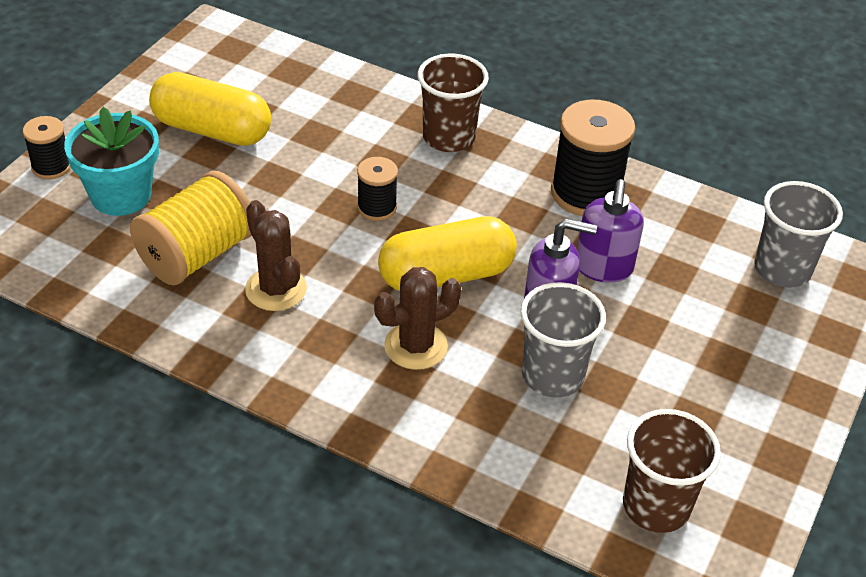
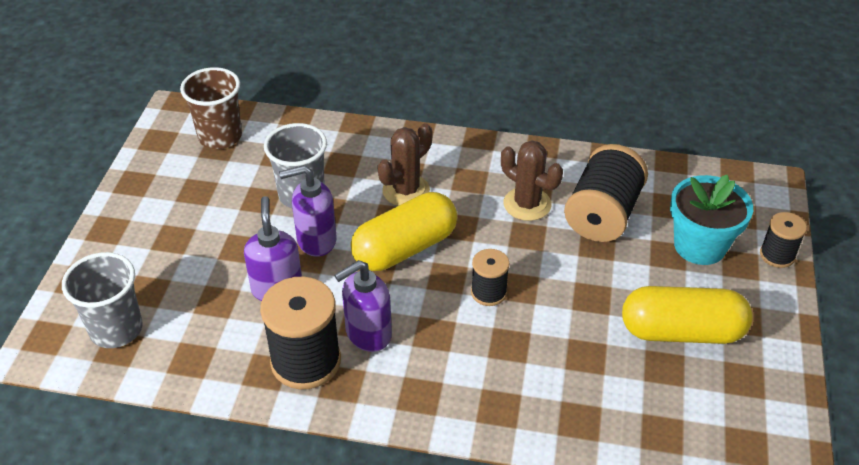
camera: 165 degrees right, 0 degrees up
yellow spool [130,171,252,285] -> black spool [564,144,648,242]
brown cup [418,53,489,152] -> none
none -> purple soap dispenser [334,260,392,352]

